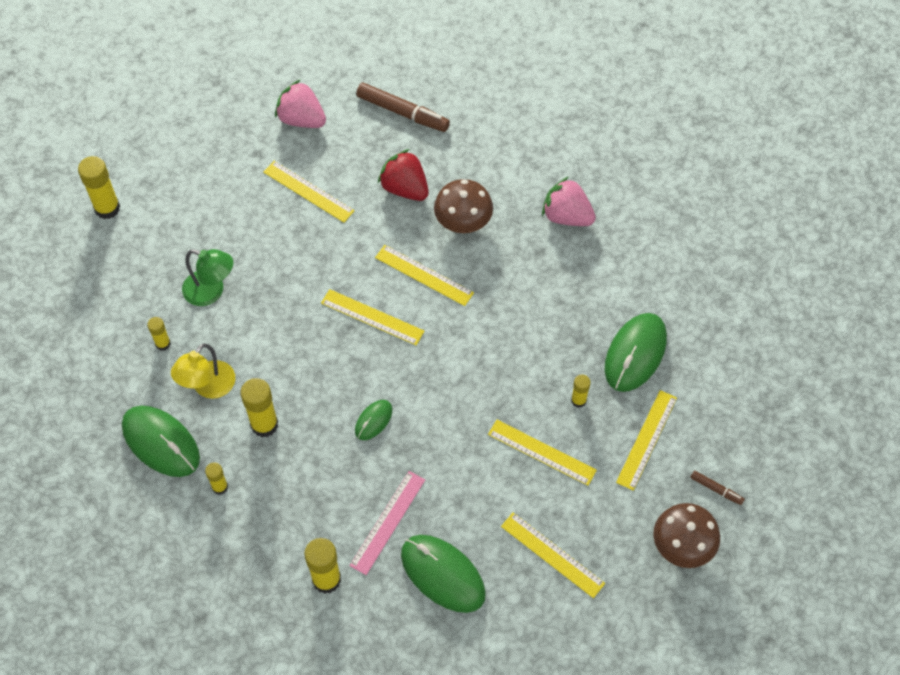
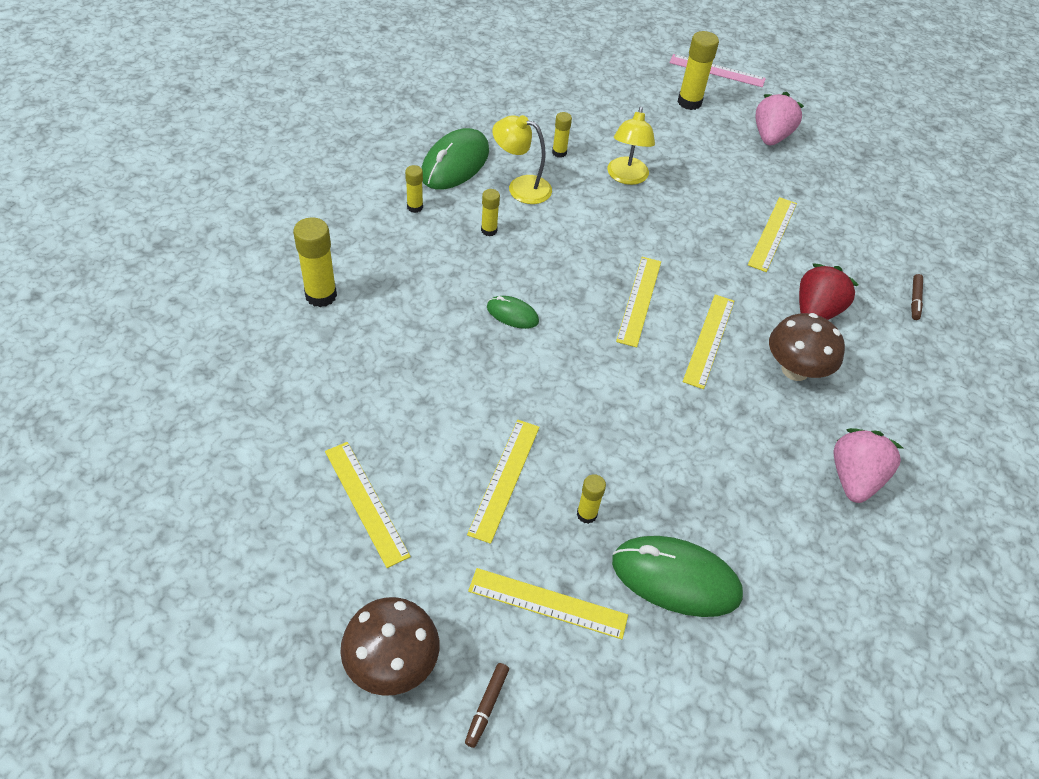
camera: 75 degrees right, 10 degrees down
green lamp [182,249,233,306] -> yellow lamp [607,107,655,185]
yellow glue stick [240,378,278,437] -> yellow glue stick [481,189,500,236], size x0.57
pink strawberry [275,80,326,128] -> pink strawberry moved to [755,92,804,145]
pink ruler [349,471,425,575] -> pink ruler moved to [669,54,766,87]
brown marker [356,83,450,132] -> brown marker [911,274,923,320], size x0.50
green mouse [401,535,486,613] -> none
yellow ruler [501,513,605,598] -> yellow ruler turned 60 degrees counterclockwise [325,442,411,568]

